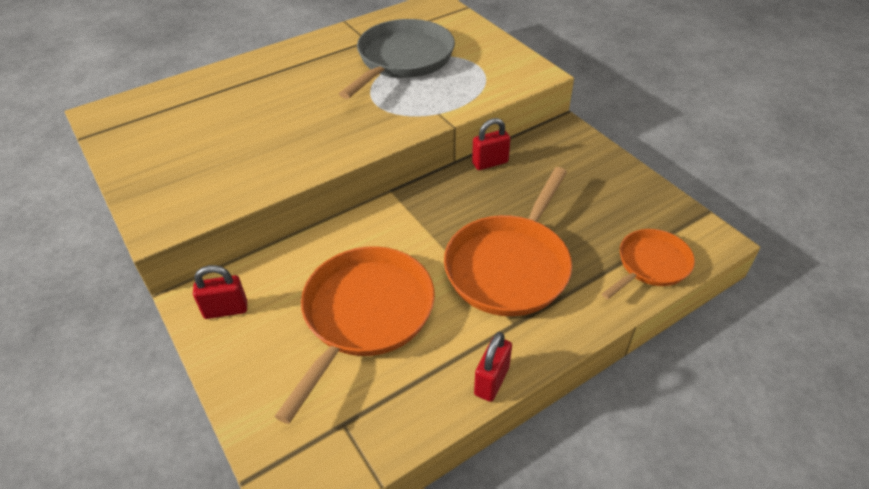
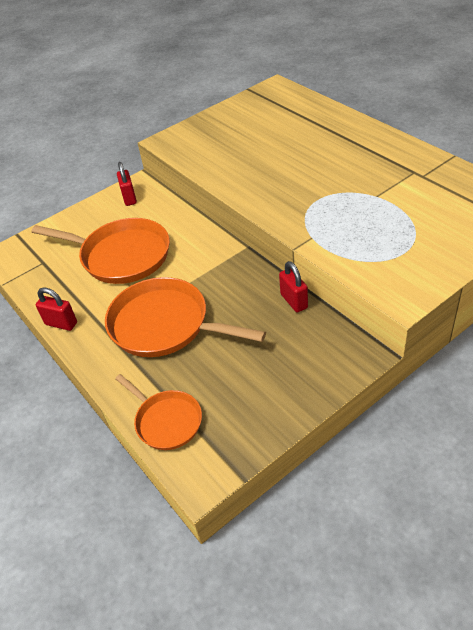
camera: 90 degrees right, 0 degrees up
grey pan [339,19,455,99] -> none

